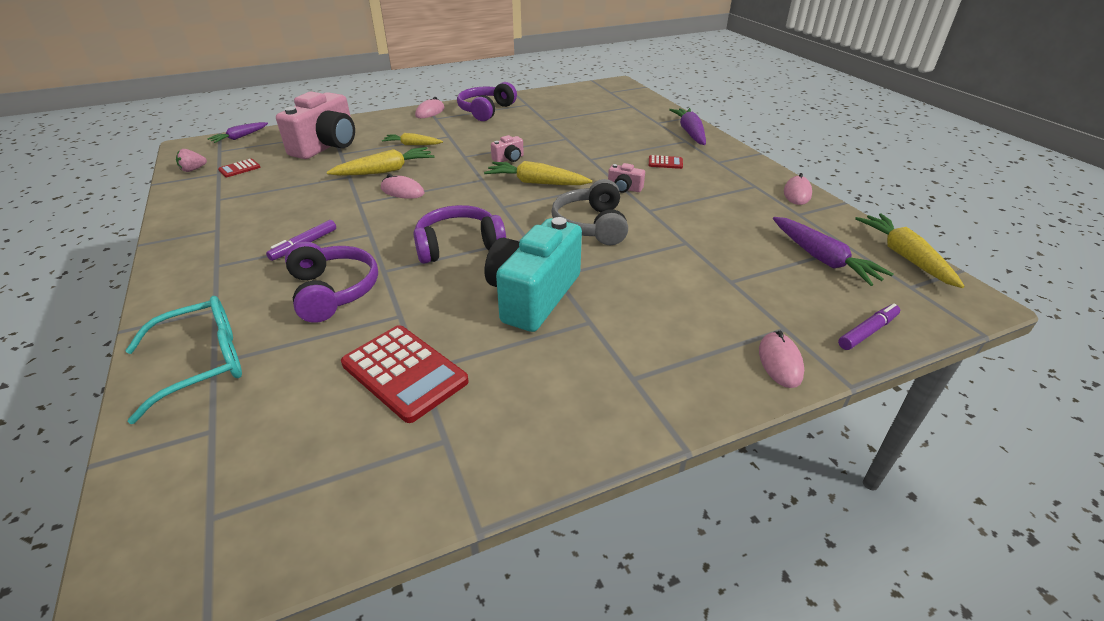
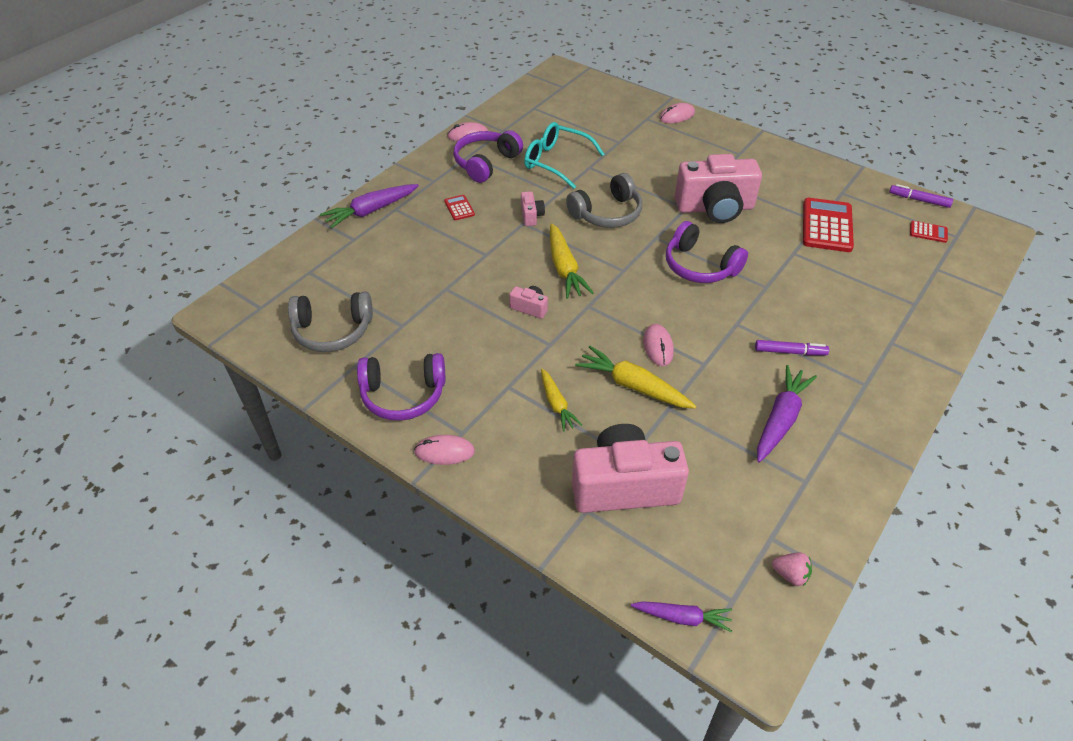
camera: 120 degrees left, 10 degrees up
turquoise glasses [125,296,242,424] -> turquoise glasses moved to [524,122,604,189]
red calculator [218,159,260,177] -> red calculator moved to [910,221,948,243]
purple headphones [285,241,378,323] -> purple headphones moved to [454,130,523,183]
turquoise camera [485,217,582,332] -> pink camera [675,154,762,223]
purple carrot [773,217,893,286] -> purple carrot moved to [757,365,817,462]
purple marker [838,303,900,350] -> purple marker moved to [889,184,953,208]
yellow carrot [855,214,965,288] -> none
none -> grey headphones [288,291,373,352]

